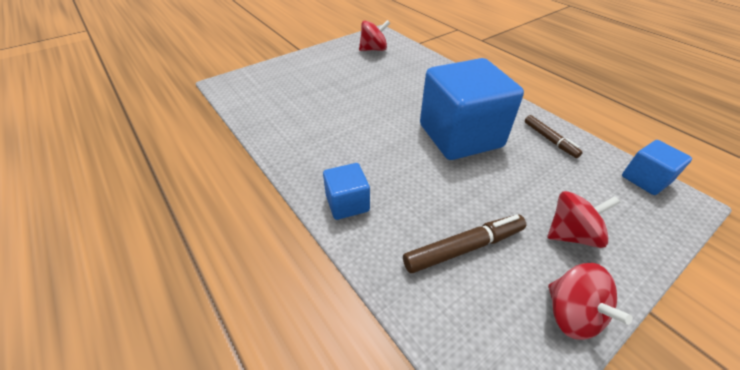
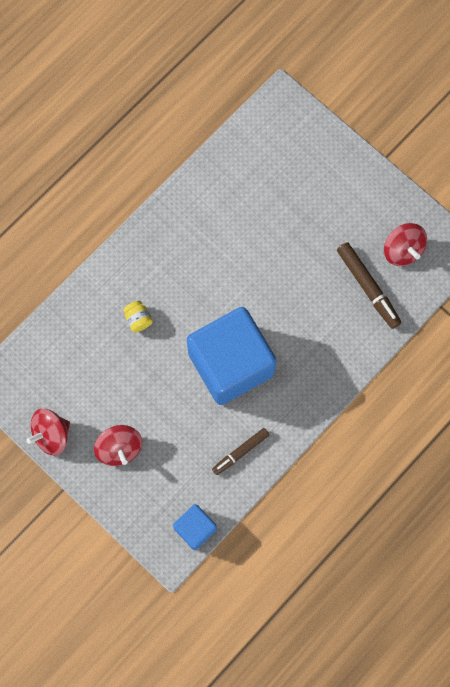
camera: 80 degrees right, 30 degrees up
blue cube [323,163,370,220] -> none
brown marker [403,214,526,273] -> brown marker moved to [337,242,401,329]
none -> yellow jar [123,301,153,332]

